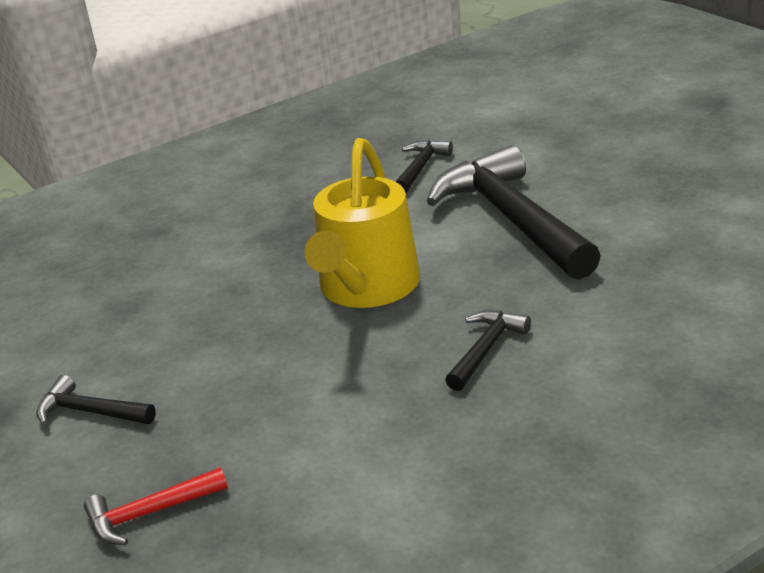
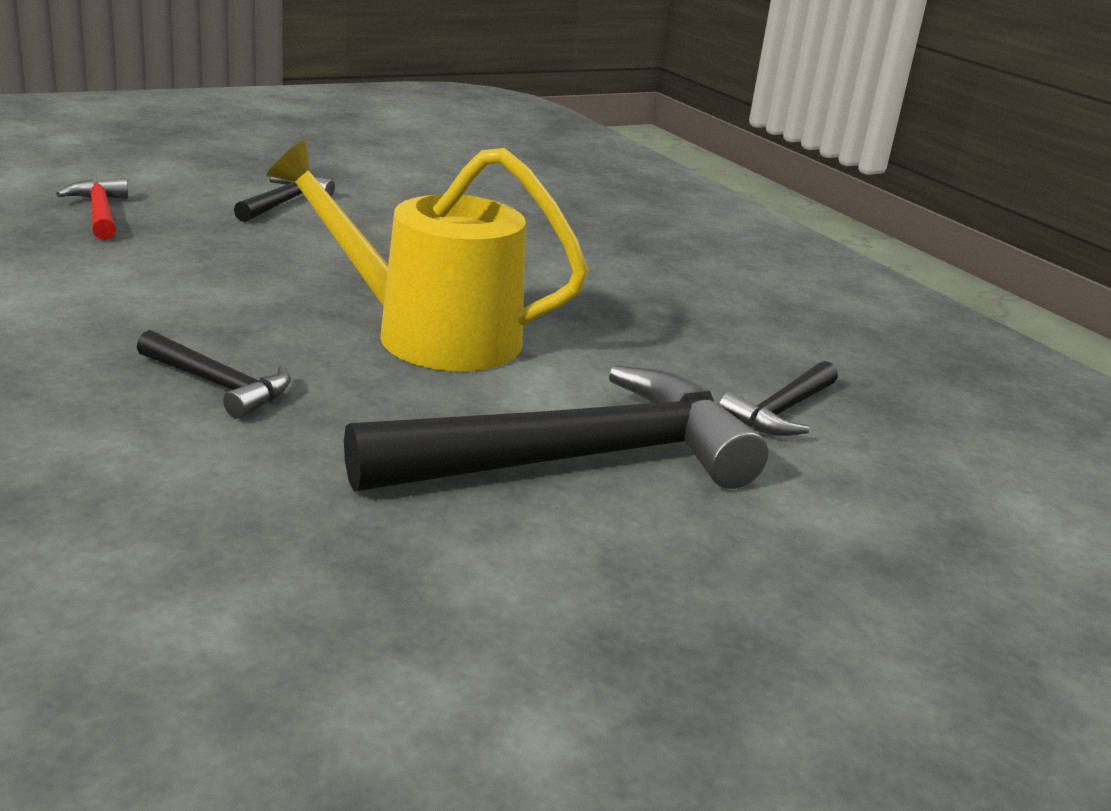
camera: 85 degrees right, 5 degrees down
black hammer [395,140,453,193] -> black hammer turned 105 degrees clockwise [719,361,838,436]

